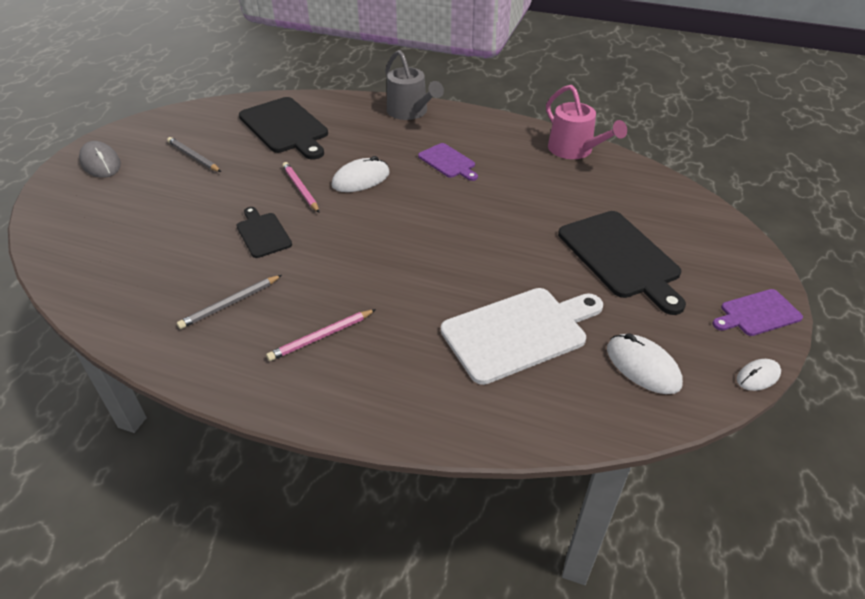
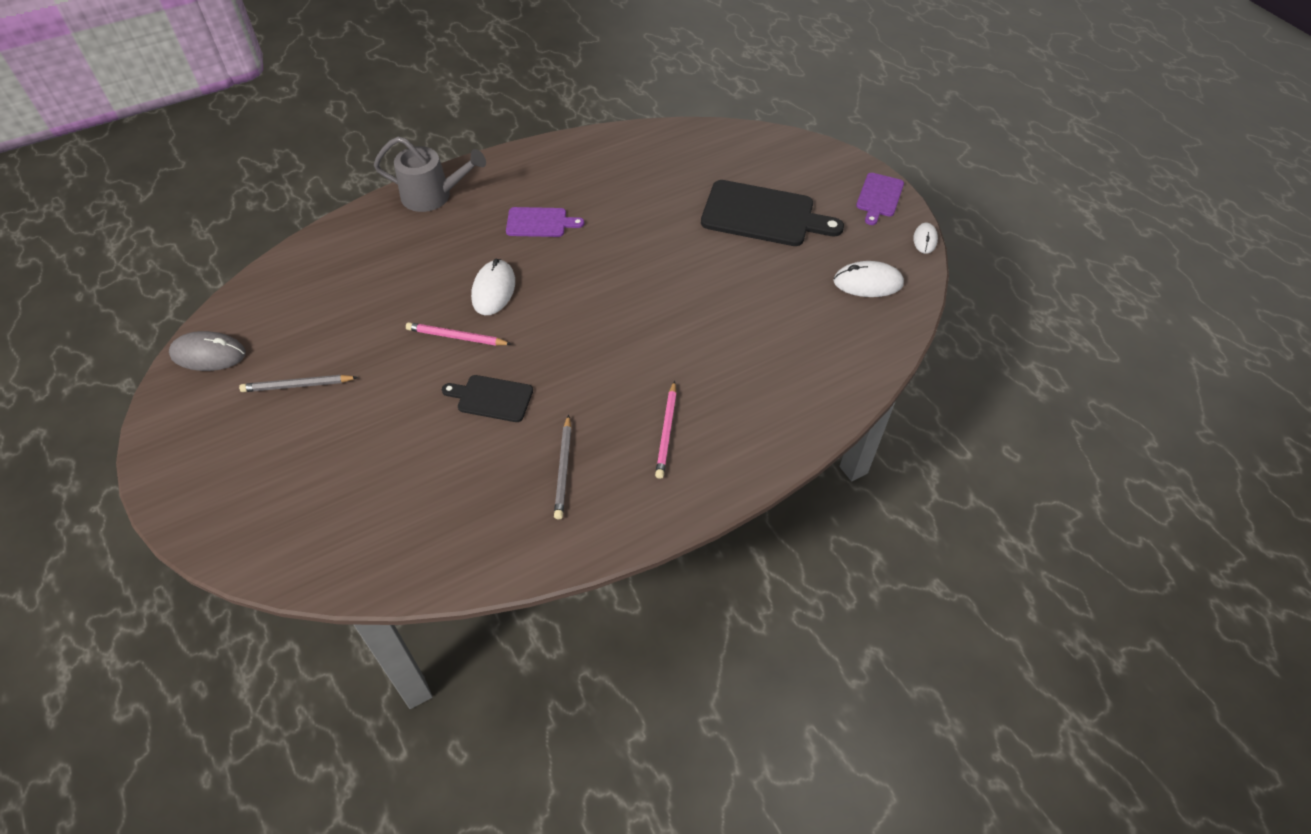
camera: 50 degrees left, 10 degrees up
grey mouse [79,141,121,178] -> grey mouse moved to [169,331,246,371]
black cutting board [239,97,328,159] -> none
white cutting board [441,288,603,385] -> none
pink watering can [546,85,627,159] -> none

